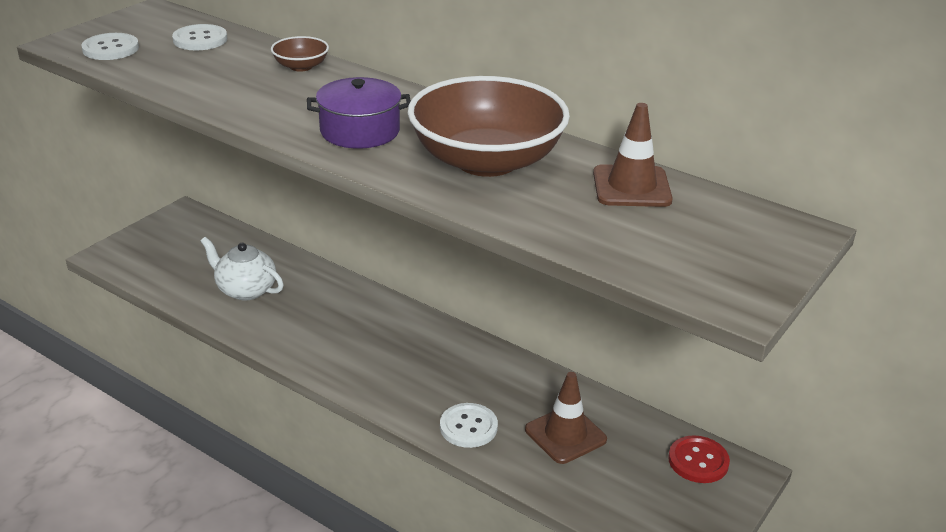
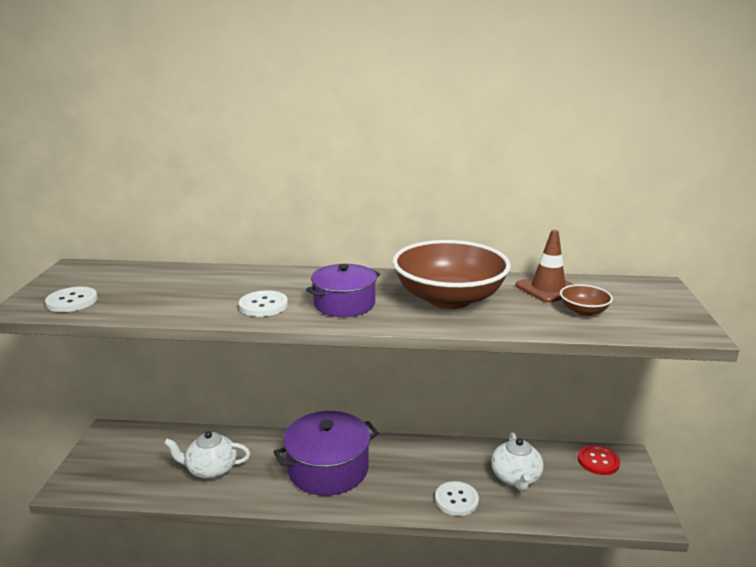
camera: 30 degrees left, 10 degrees down
white button [172,24,227,50] -> white button moved to [239,290,288,317]
brown bowl [271,36,329,71] -> brown bowl moved to [560,284,613,316]
brown traffic cone [525,372,607,464] -> white teapot [491,432,544,491]
none -> purple pot [274,411,379,496]

